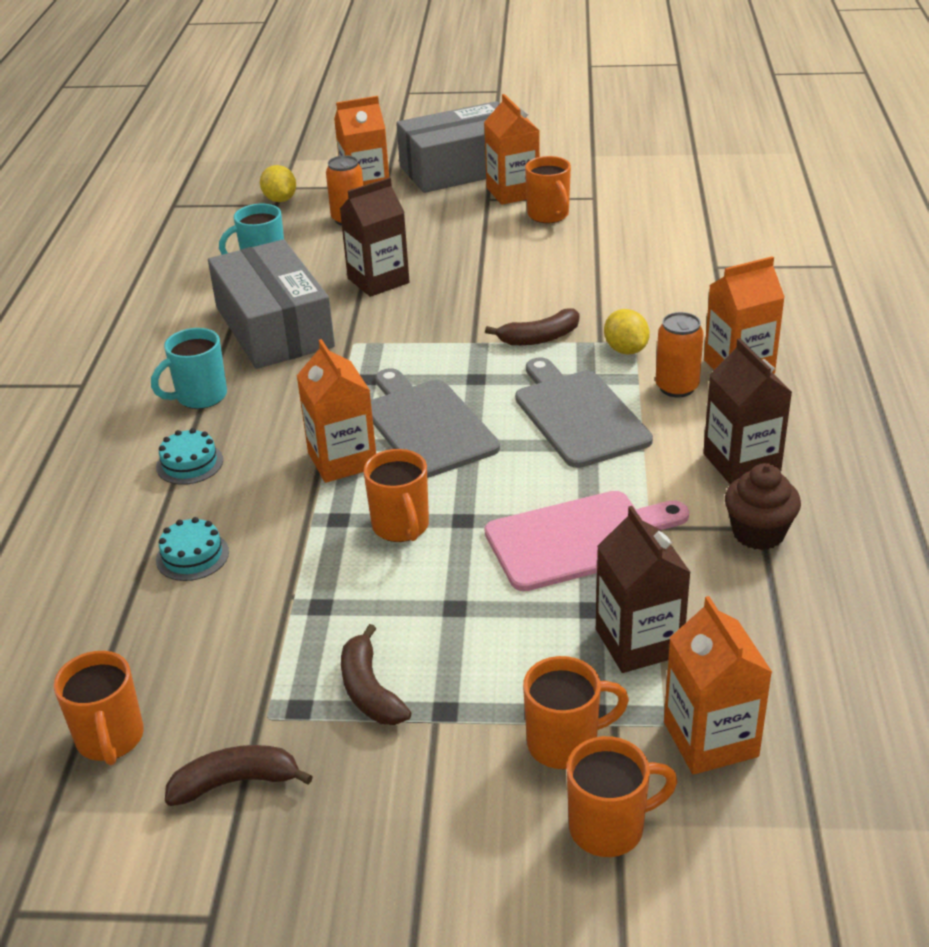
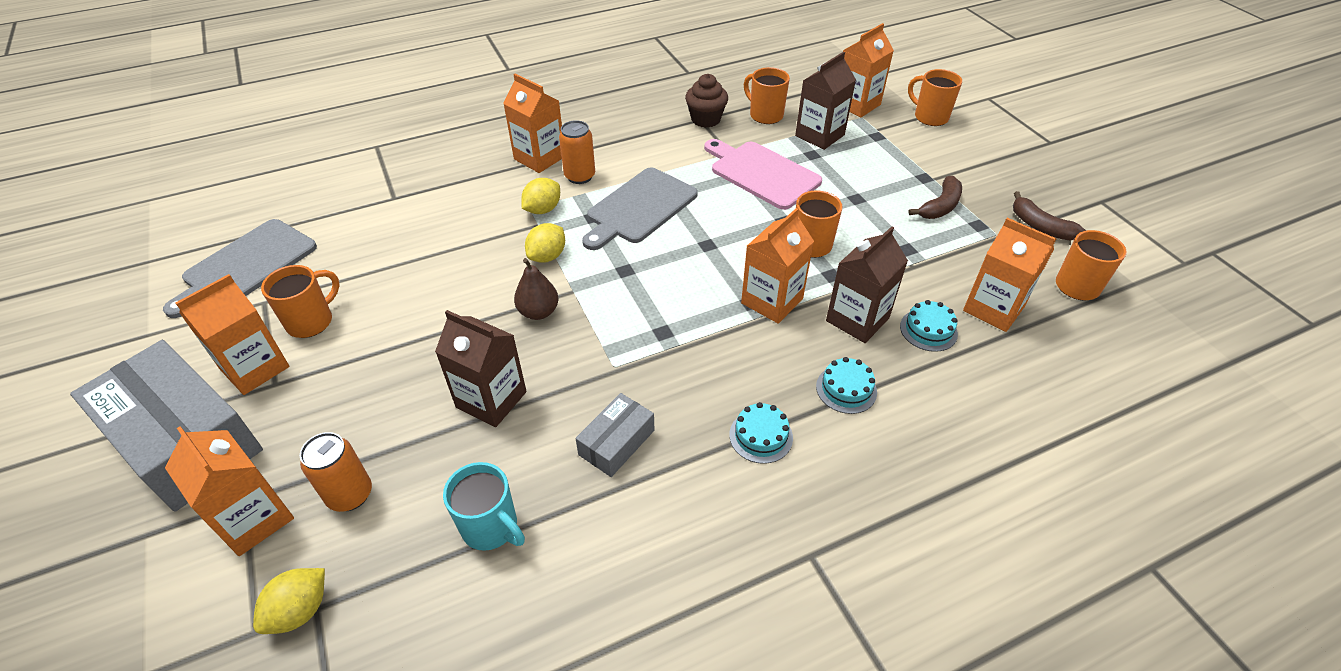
camera: 120 degrees left, 10 degrees up
turquoise mug [151,328,227,409] -> turquoise cake [729,402,793,464]
grey box [208,239,335,369] -> grey box [576,393,654,477], size x0.48
grey cutting board [371,368,500,478] -> grey cutting board moved to [163,219,317,318]
brown banana [485,308,579,346] -> yellow lemon [525,223,565,263]
orange mug [523,656,629,769] -> orange mug moved to [744,67,790,124]
brown carton [703,338,792,484] -> brown carton moved to [826,226,908,343]
none -> brown pear [514,258,558,320]
none -> orange carton [963,218,1057,332]

